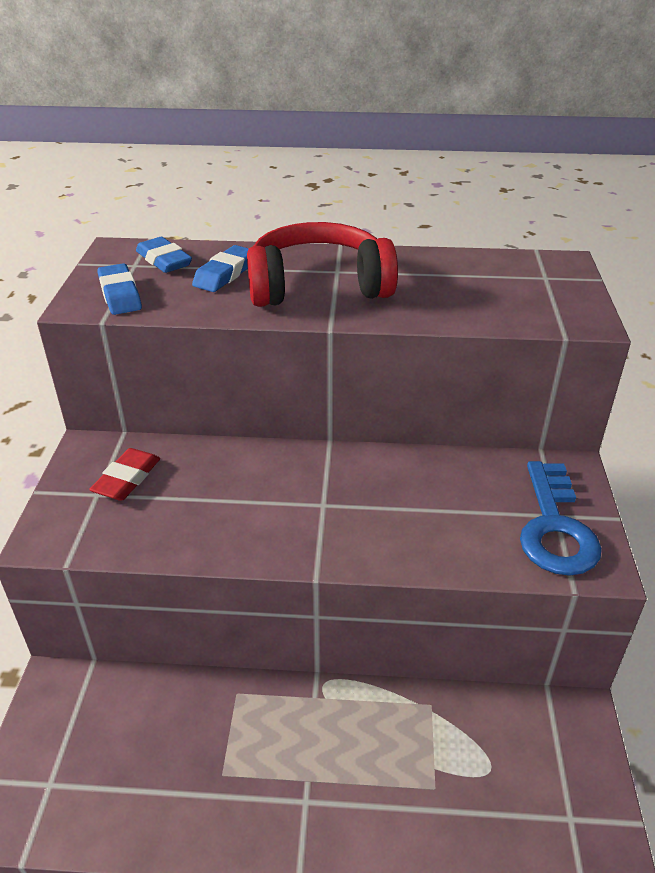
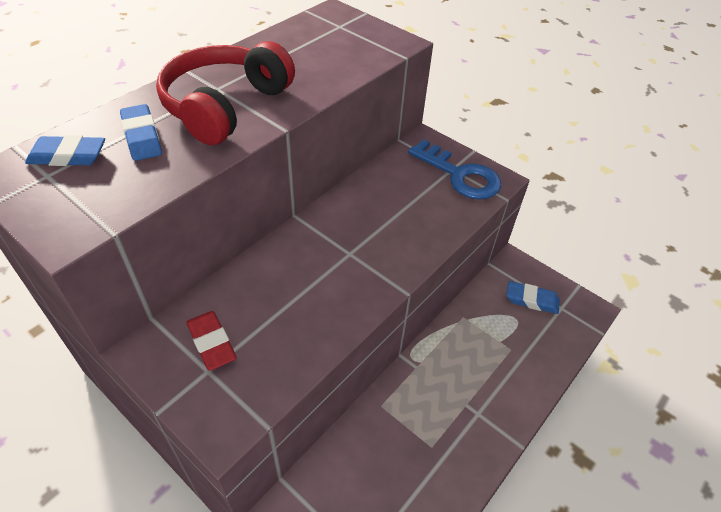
camera: 55 degrees left, 10 degrees up
blue eraser [97,263,142,315] -> blue eraser moved to [507,281,560,314]

